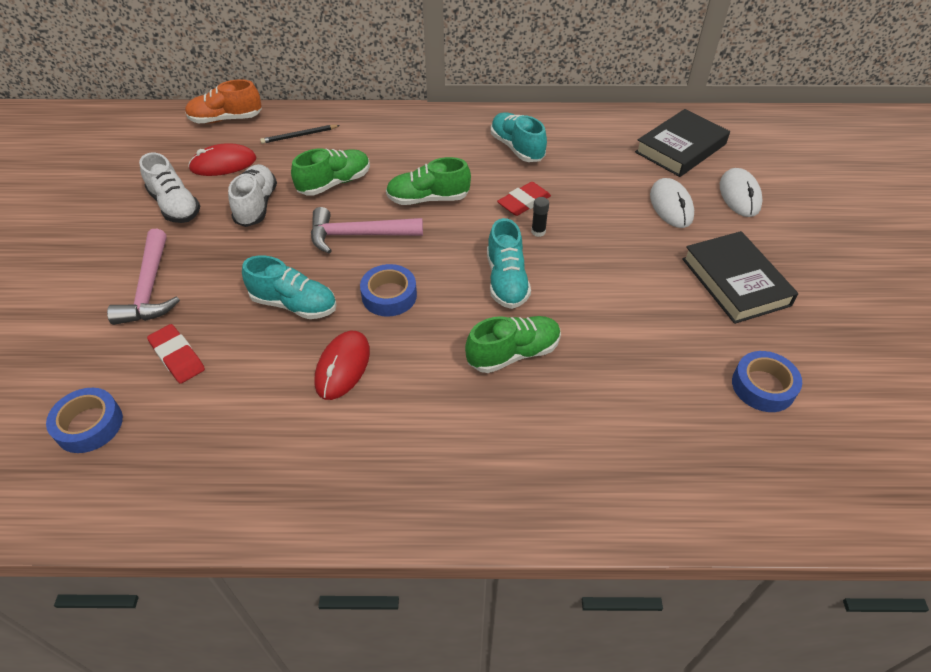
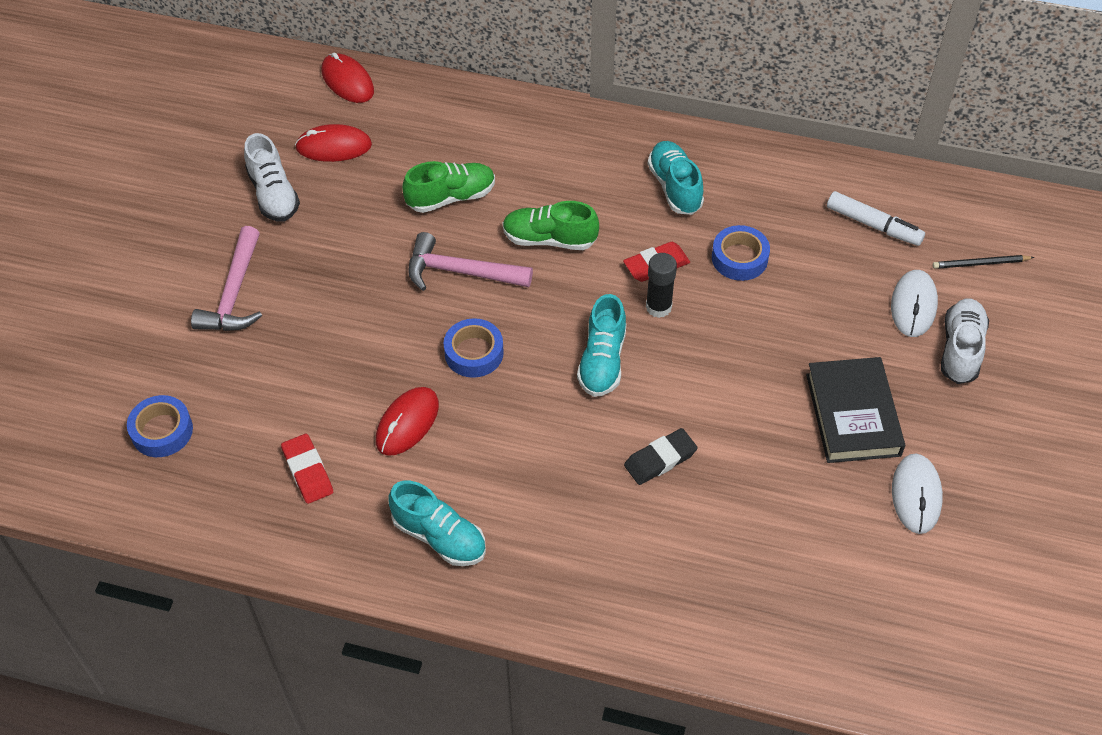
camera: 15 degrees right, 5 degrees up
red eraser [147,324,205,384] -> red eraser moved to [281,434,333,504]
orange shoe [185,79,262,124] -> red mouse [321,52,374,103]
white shoe [228,164,277,227] -> white shoe moved to [941,299,989,384]
turquoise shoe [242,255,337,319] -> turquoise shoe moved to [388,481,486,566]
black pencil [260,125,340,144] -> black pencil moved to [933,255,1034,269]
green shoe [465,316,561,373] -> none
black glue stick [531,197,549,237] -> black glue stick [646,253,677,318], size x1.60
black book [635,109,730,177] -> white marker [827,191,925,246]
white mouse [650,178,694,228] -> white mouse moved to [892,454,943,534]
blue tape [732,351,802,412] -> blue tape moved to [712,225,770,281]
none -> black eraser [624,428,698,485]

